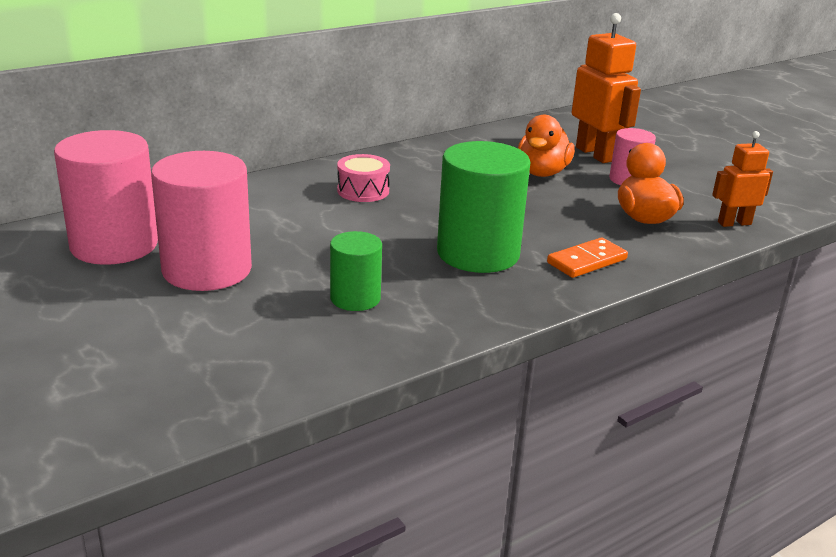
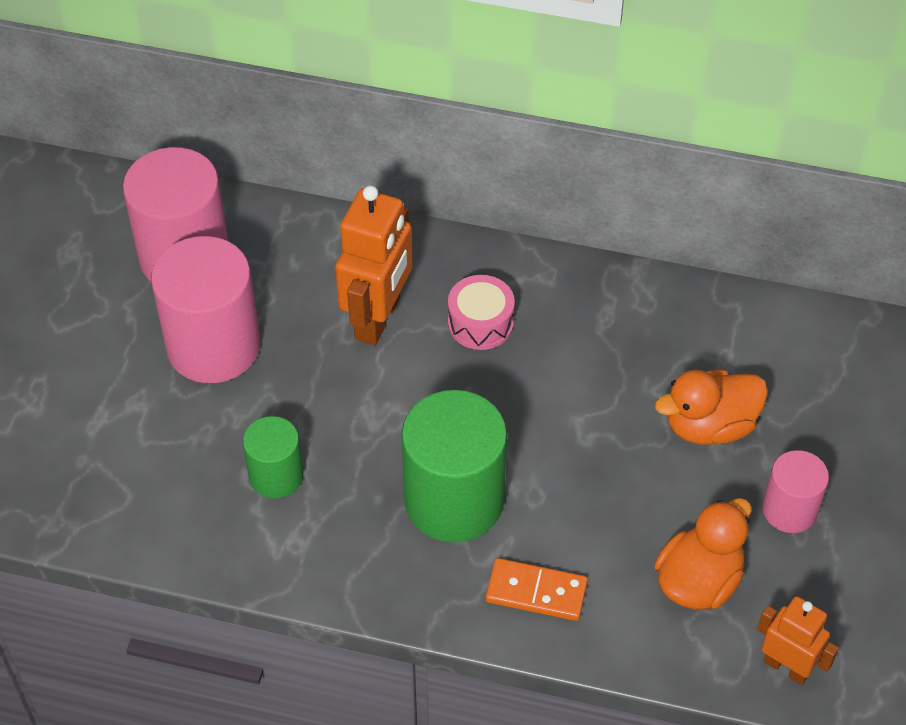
camera: 50 degrees right, 25 degrees up
orange robot [572,13,641,163] -> orange robot moved to [335,185,413,345]

